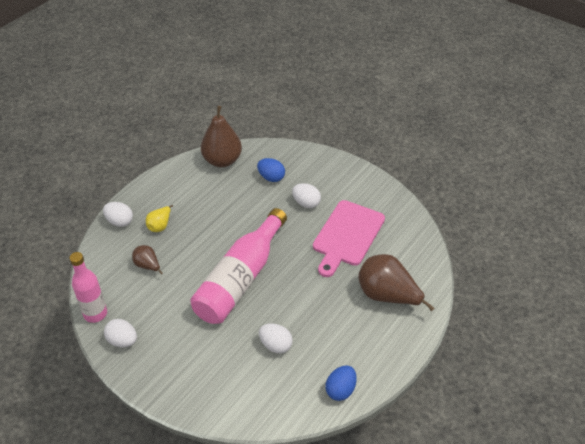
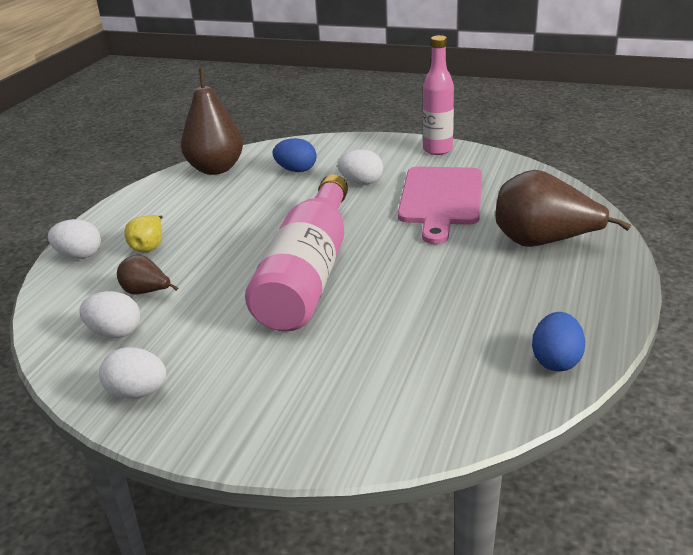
camera: 15 degrees left, 15 degrees down
pink bottle [69,252,107,323] -> pink bottle moved to [423,35,454,155]
white egg [259,323,293,353] -> white egg moved to [80,291,140,338]

